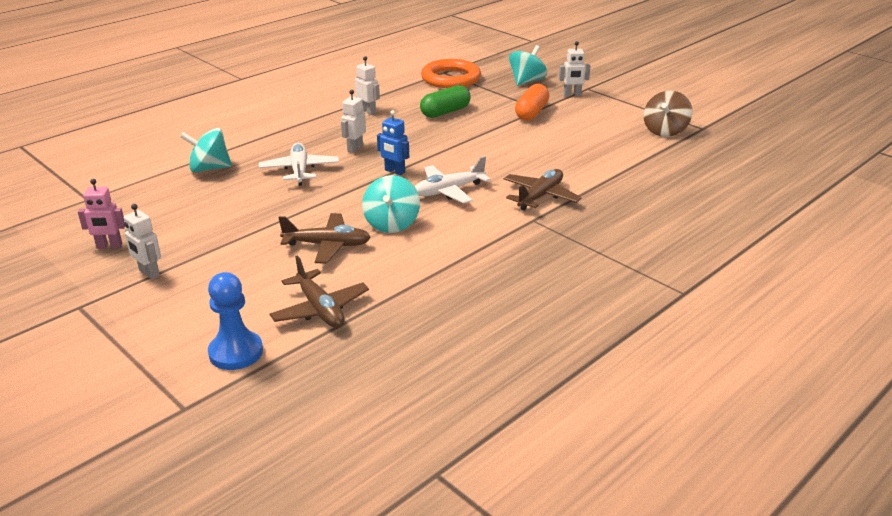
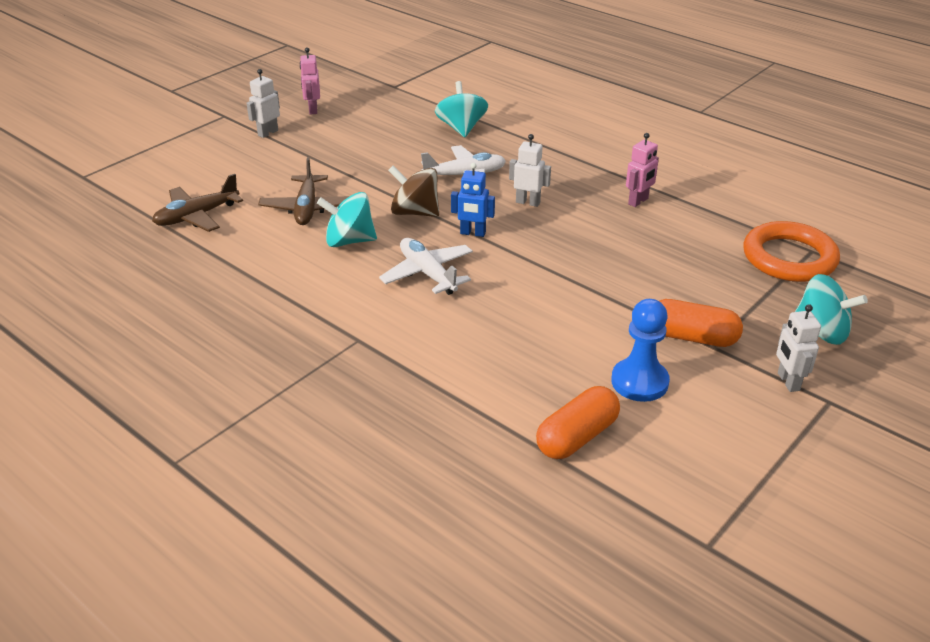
camera: 85 degrees right, 5 degrees up
blue pawn [208,272,263,370] -> blue pawn moved to [611,299,670,402]
white robot [355,56,380,115] -> pink robot [626,133,659,207]
blue robot [377,110,409,175] -> blue robot turned 105 degrees counterclockwise [451,163,495,237]
green capsule [420,85,471,118] -> none
brown plane [504,169,581,211] -> none
brown spinning top [643,91,693,137] -> brown spinning top moved to [388,166,439,217]
none -> orange capsule [536,386,620,459]

